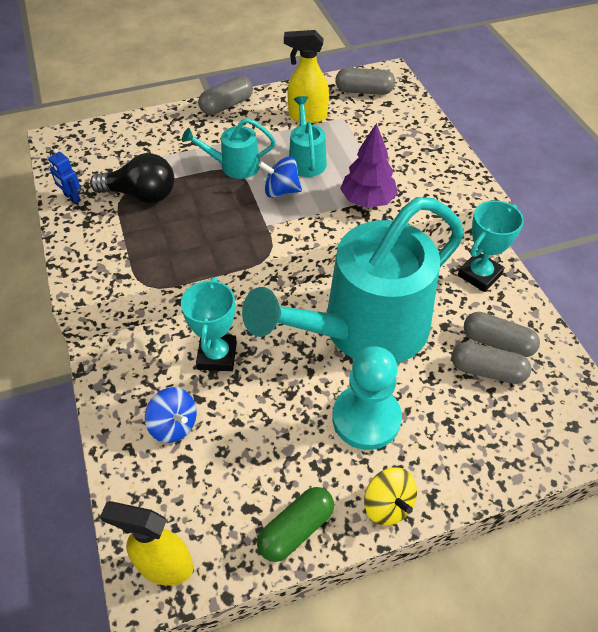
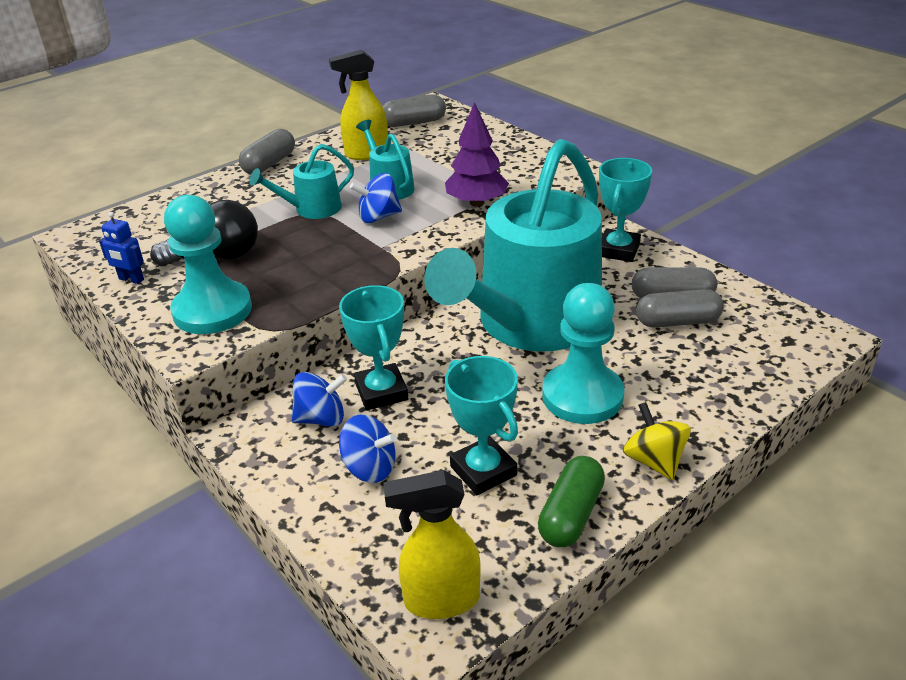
camera: 20 degrees left, 15 degrees down
yellow spinning top [364,467,417,525] -> yellow spinning top turned 150 degrees counterclockwise [623,402,691,480]
none -> turquoise pawn [164,195,252,334]
none -> blue spinning top [291,372,347,427]
none -> turquoise trophy [445,356,518,495]

